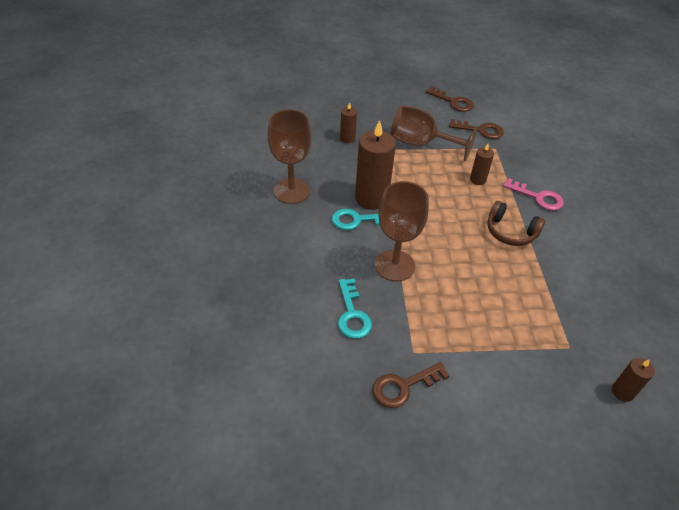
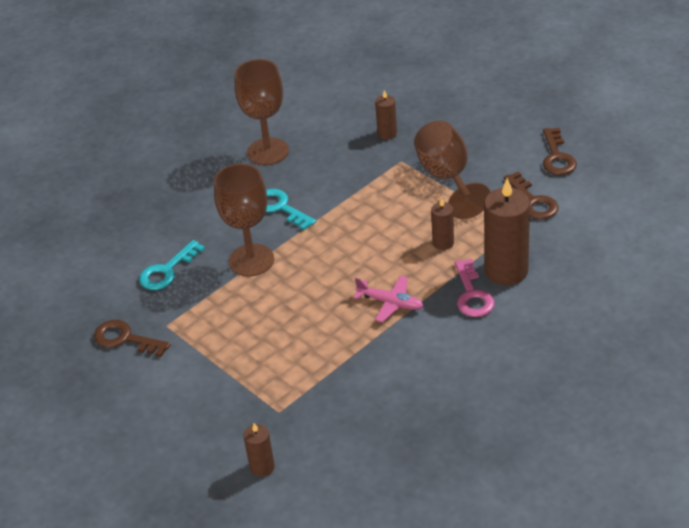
camera: 55 degrees right, 5 degrees down
brown candle [355,120,396,210] -> brown candle moved to [484,178,530,286]
brown headphones [488,201,545,246] -> pink plane [353,276,423,322]

